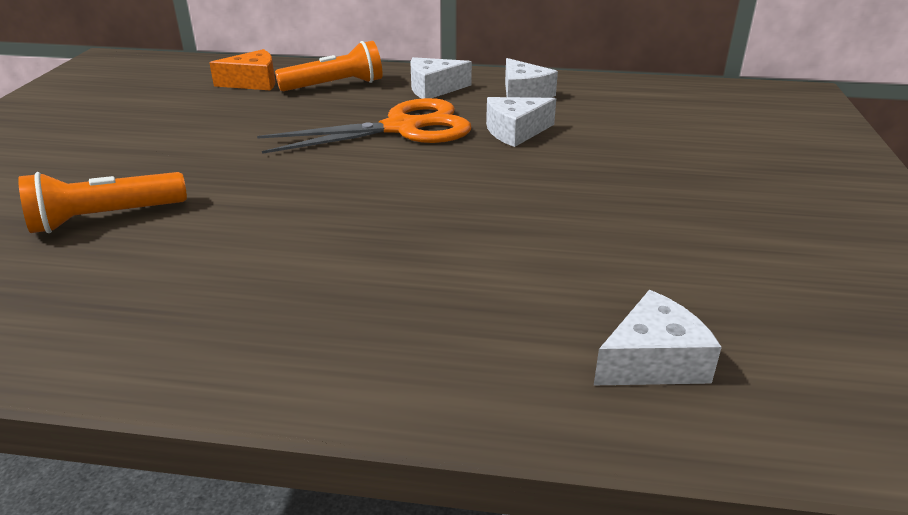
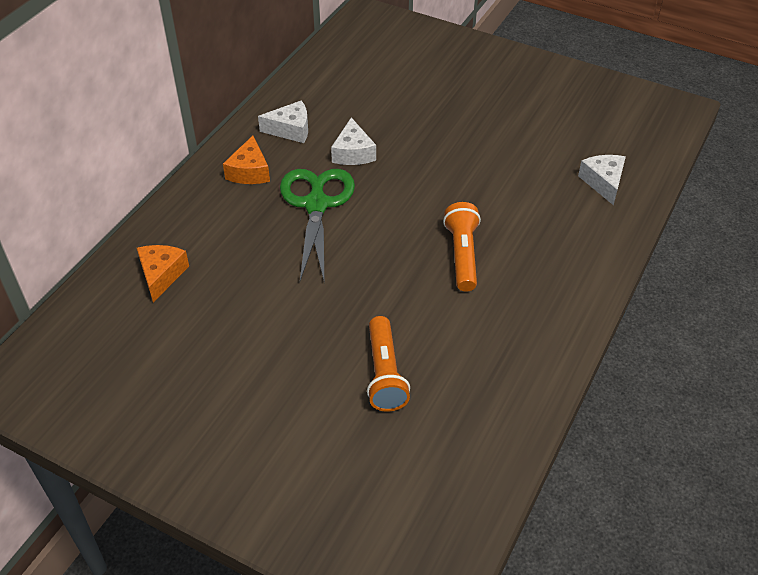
camera: 70 degrees left, 15 degrees up
orange scissors [257,98,471,154] -> green scissors [280,169,355,281]
orange flashlight [275,41,382,92] -> orange flashlight moved to [443,202,481,292]
white cheese [410,57,472,99] -> orange cheese [223,136,270,184]

